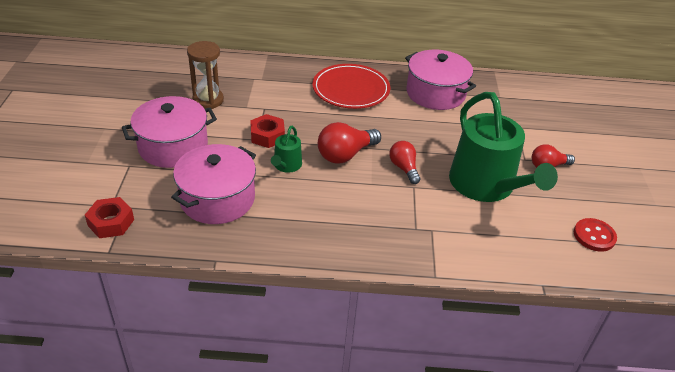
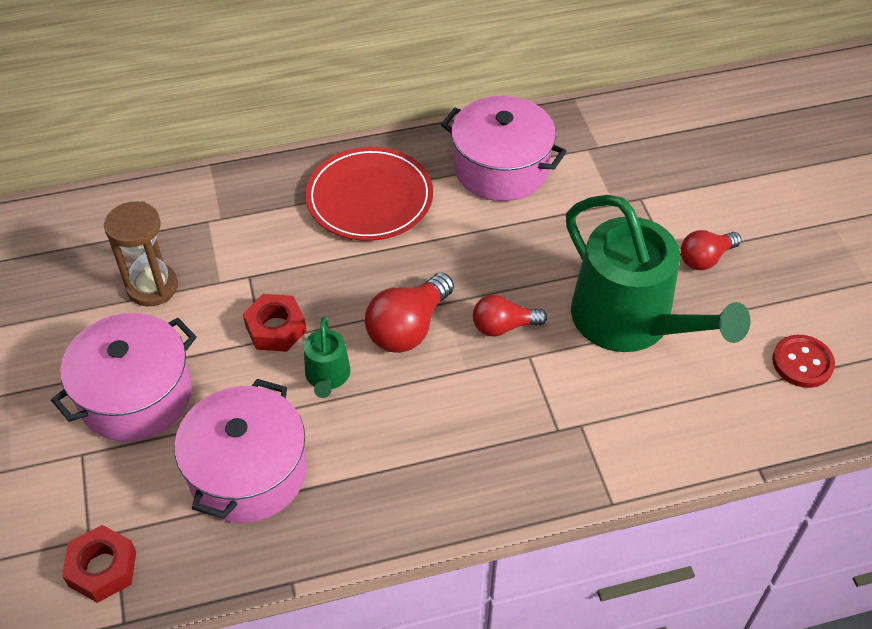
camera: 15 degrees left, 10 degrees up
red light bulb [389,141,421,184] -> red light bulb turned 60 degrees counterclockwise [473,295,547,337]

